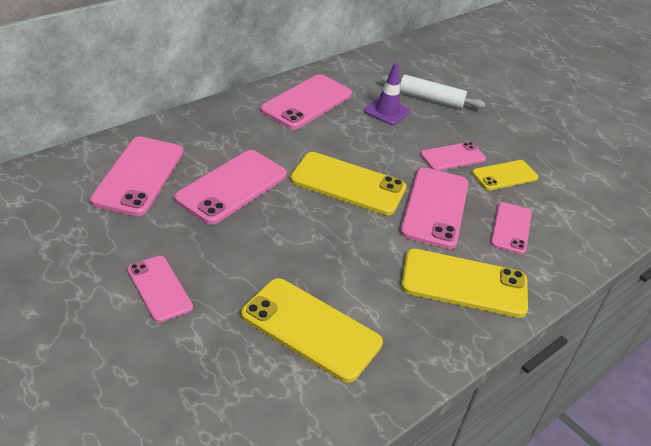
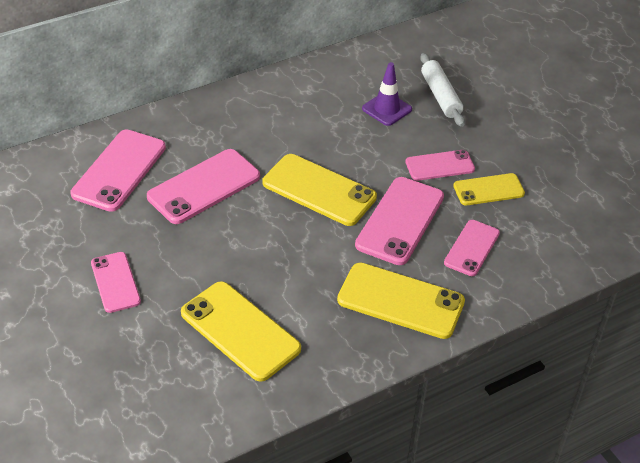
camera: 15 degrees right, 5 degrees up
pink phone [260,74,352,130] -> none
white rolling pin [381,75,485,109] -> white rolling pin turned 45 degrees clockwise [420,53,465,127]

